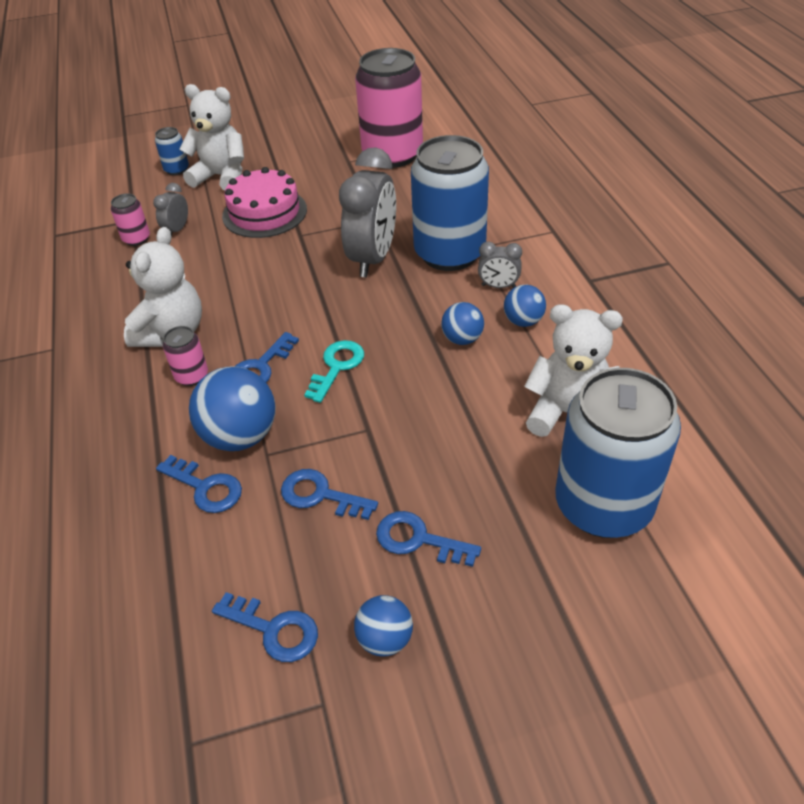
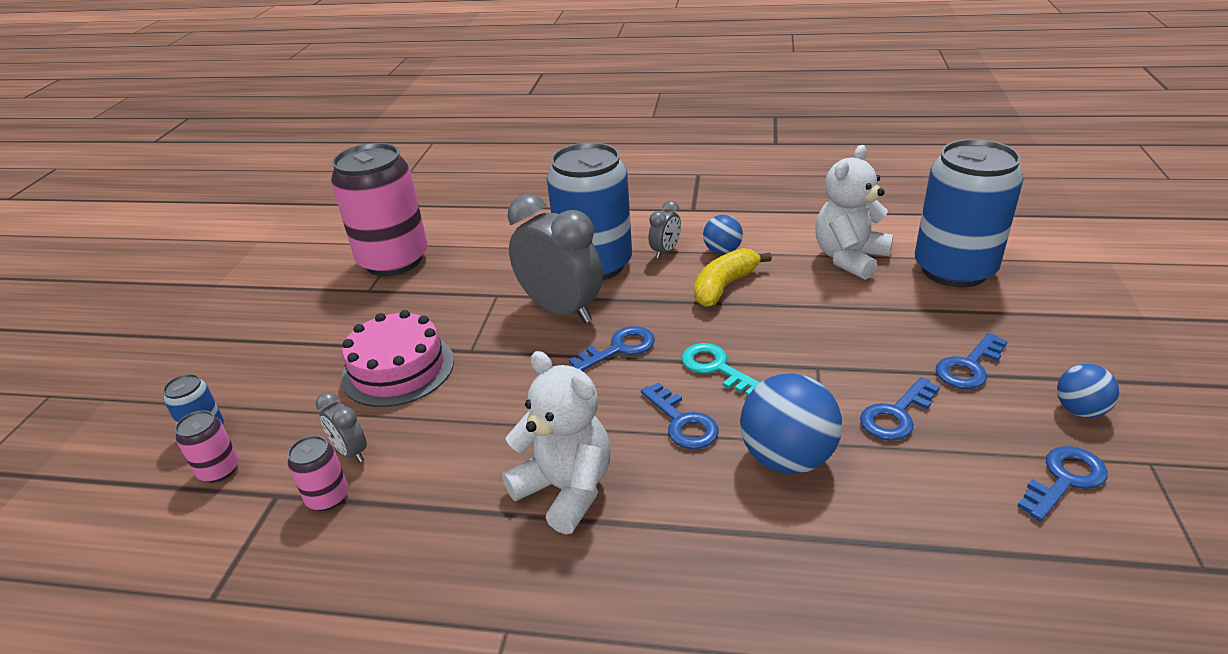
camera: 65 degrees left, 10 degrees down
blue key [156,455,242,513] -> blue key moved to [569,326,655,371]
pink can [163,326,208,386] -> pink can moved to [175,410,239,483]
white teddy bear [179,84,244,190] -> none
blue ball [441,302,484,345] -> yellow banana [694,248,772,307]

